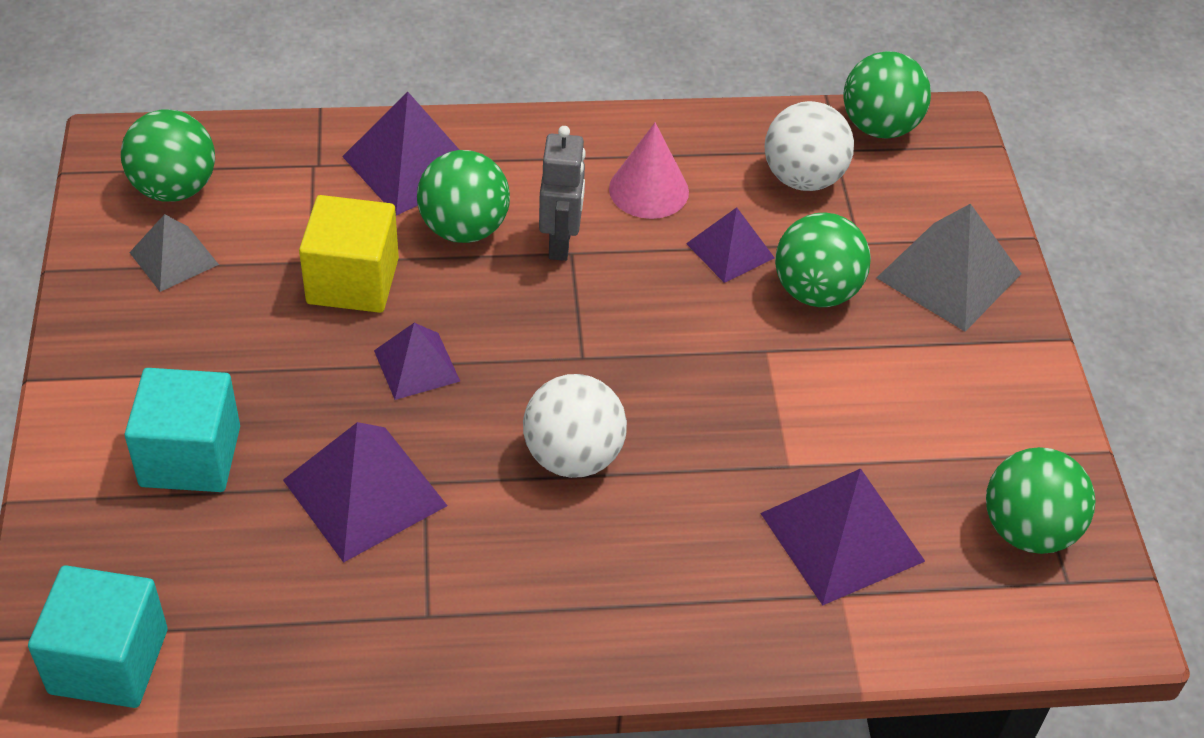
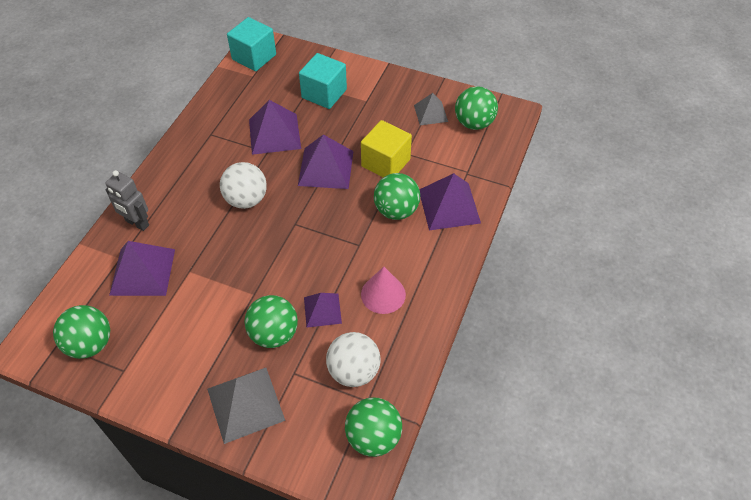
camera: 120 degrees right, 5 degrees up
purple pyramid [374,323,460,400] -> purple pyramid [298,135,354,189], size x1.64
grey robot [539,126,586,261] -> grey robot moved to [105,170,149,231]

